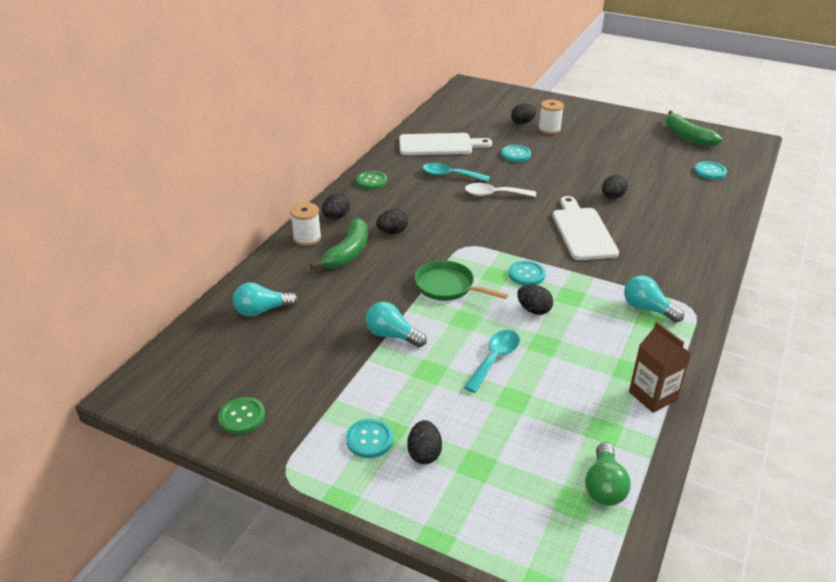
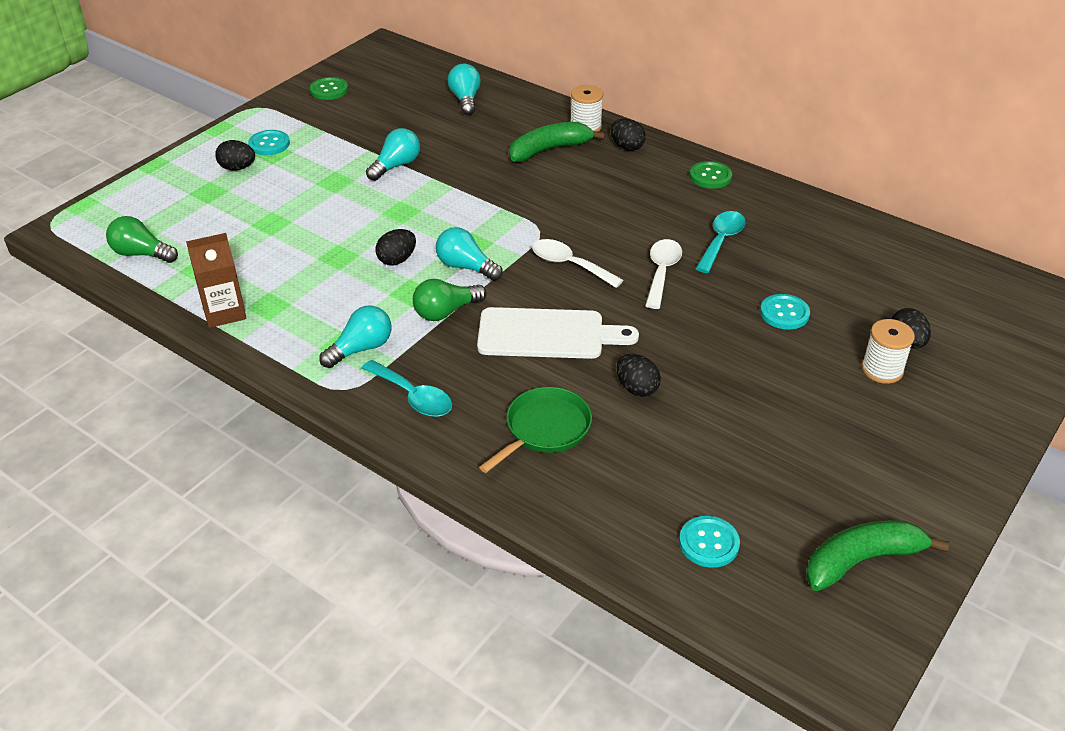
camera: 100 degrees right, 5 degrees up
green banana [310,218,368,269] -> green banana turned 120 degrees clockwise [509,122,605,162]
black egg [376,209,408,234] -> none
white cutting board [399,133,492,155] -> none
green pan [415,261,508,301] -> green pan moved to [479,387,592,473]
turquoise spoon [464,330,520,393] -> turquoise spoon moved to [362,360,452,417]
turquoise button [508,260,546,286] -> turquoise light bulb [436,227,503,281]
none -> green light bulb [413,279,487,321]
none -> white spoon [532,239,623,288]

